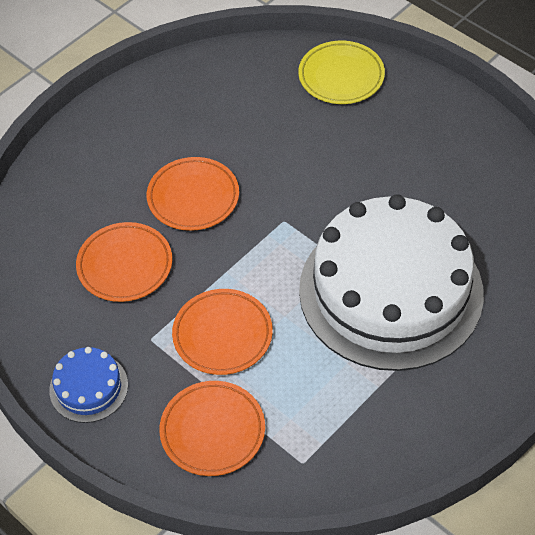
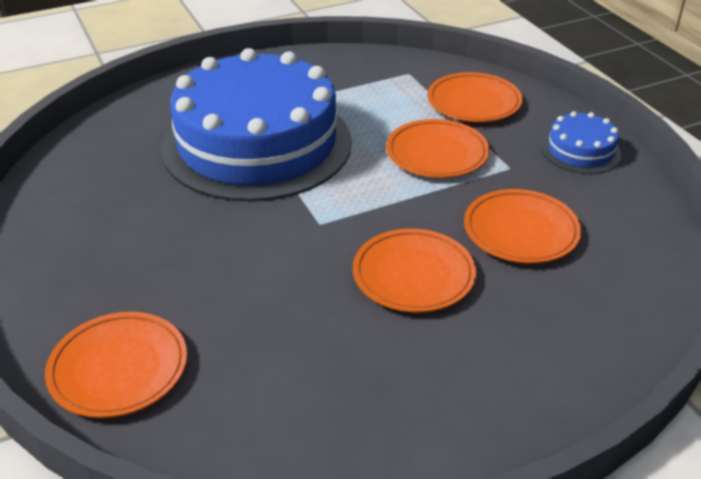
camera: 160 degrees left, 15 degrees down
yellow plate [298,41,385,104] -> orange plate [45,312,187,418]
white cake [299,194,484,371] -> blue cake [161,48,352,202]

